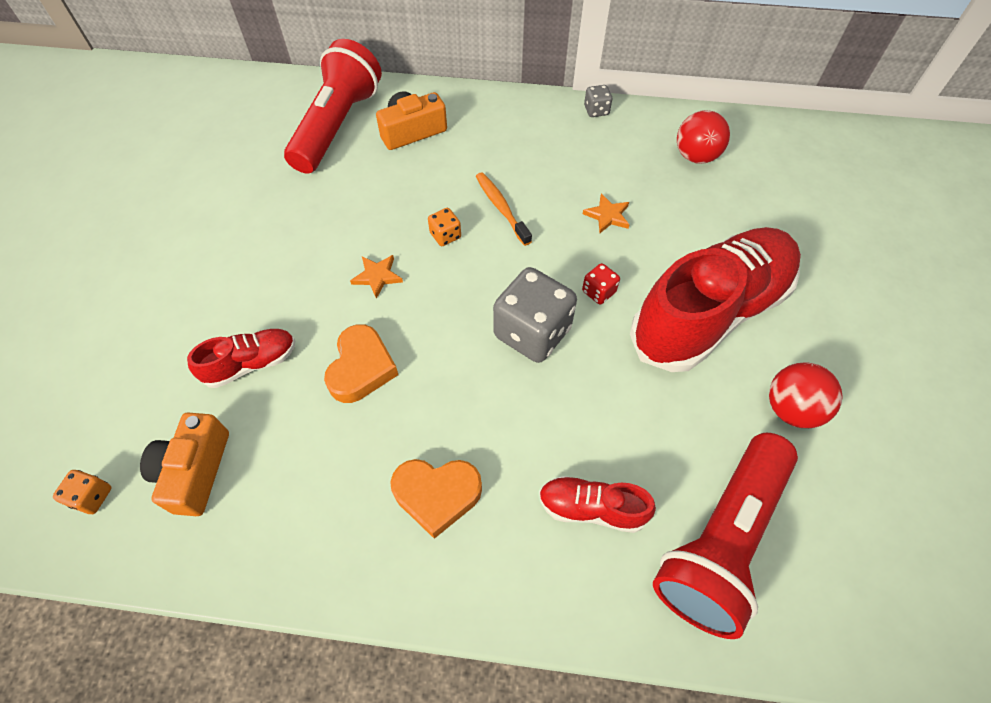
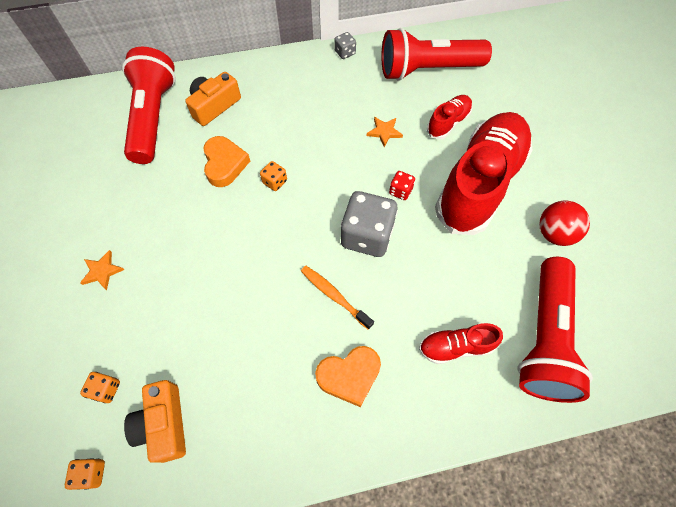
camera: 20 degrees left, 5 degrees up
red shoe [187,329,296,388] -> red shoe moved to [427,95,473,139]
orange heart [324,324,398,403] -> orange heart moved to [203,136,250,187]
orange star [350,255,403,299] -> orange star moved to [80,250,124,290]
orange toothbrush [476,172,532,246] -> orange toothbrush moved to [301,266,374,330]
red ball [677,110,730,164] -> red flashlight [381,28,492,81]
none -> orange dice [80,372,120,403]

